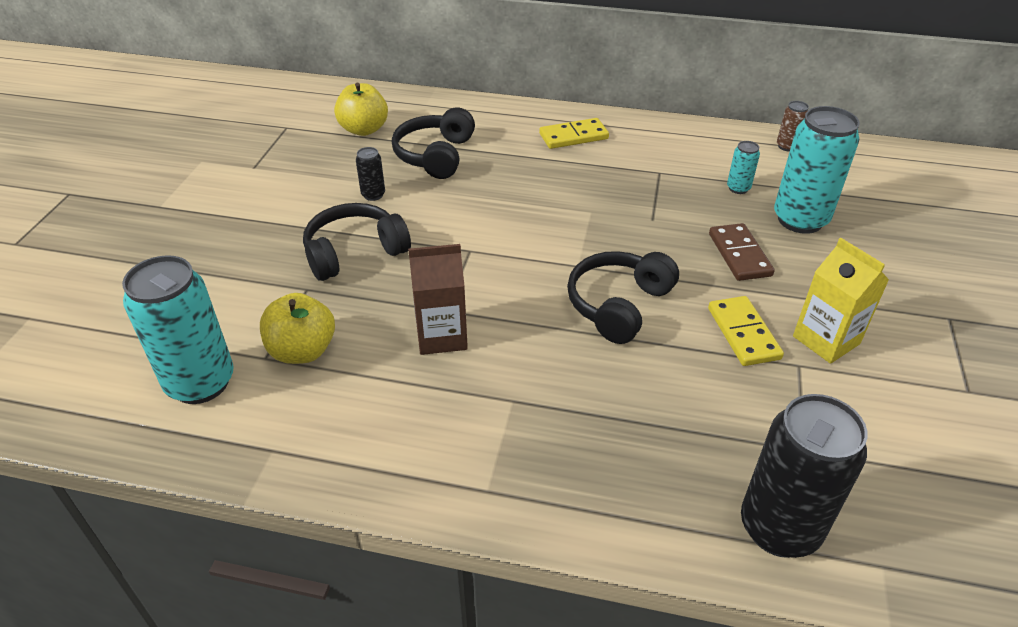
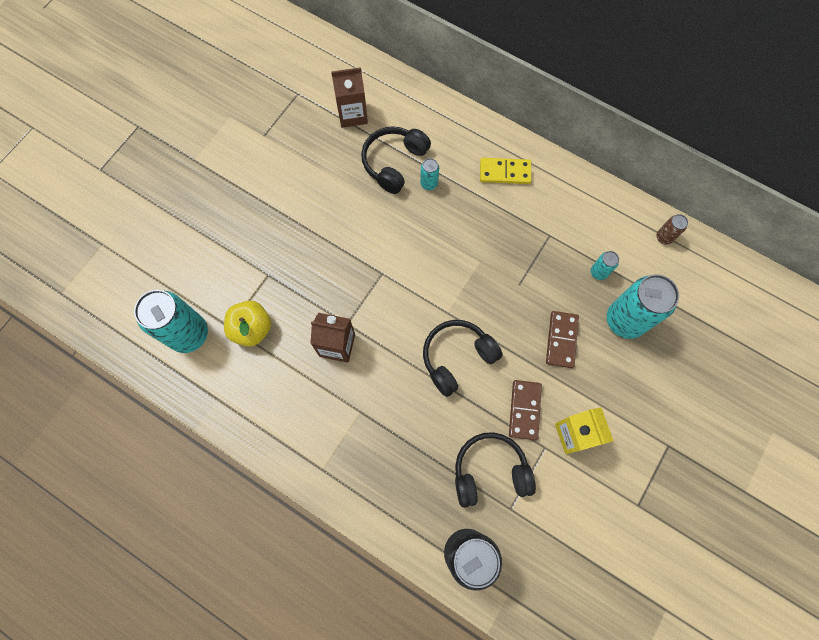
camera: 20 degrees right, 30 degrees up
black headphones [303,203,411,281] -> black headphones moved to [455,432,536,508]
yellow apple [334,83,388,136] -> brown carton [331,67,368,128]
black can [356,147,385,201] -> none
yellow domino [708,296,784,366] -> brown domino [509,380,542,440]
none -> turquoise can [420,158,439,190]

